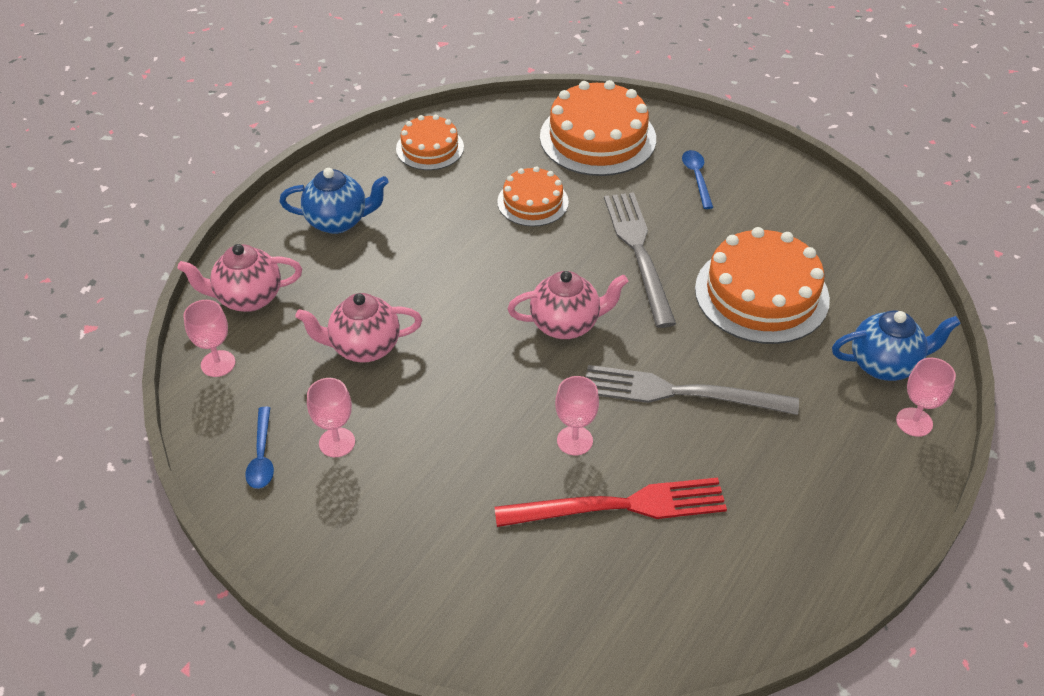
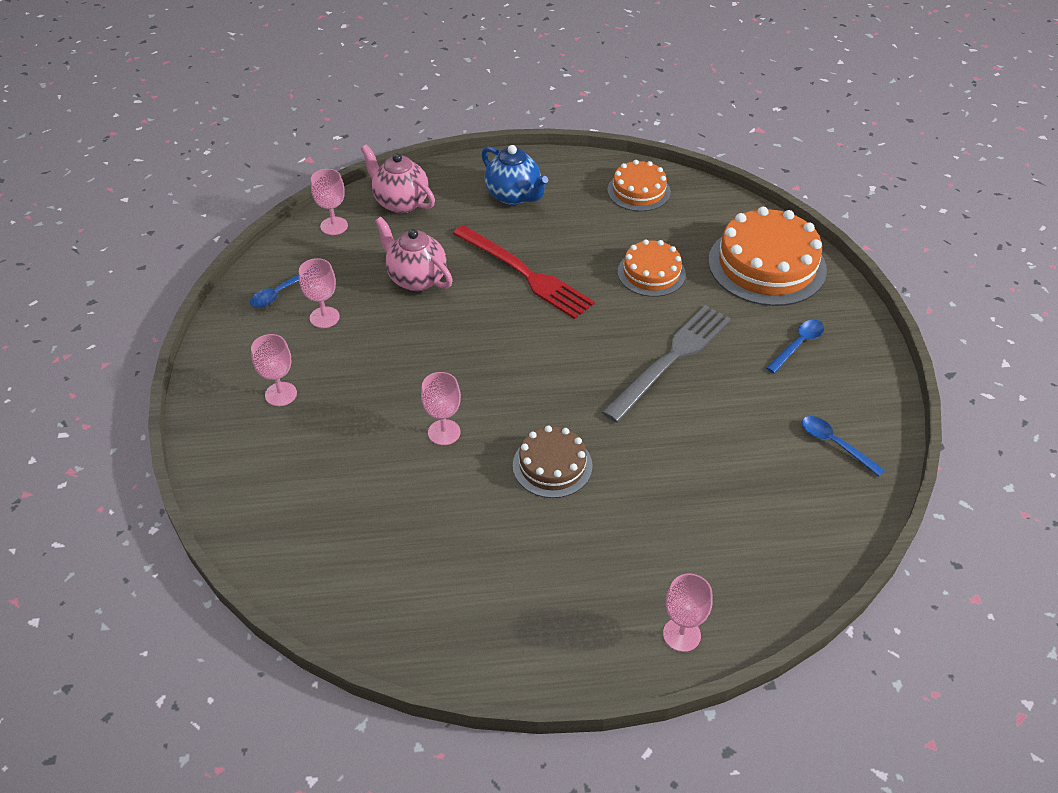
camera: 50 degrees right, 0 degrees up
red fork [494,477,727,527] -> red fork moved to [452,225,595,319]
pink teapot [507,271,628,339] -> none
grey fork [586,365,799,415] -> brown cake [513,426,593,498]
orange cake [695,227,830,344] -> none
blue teapot [832,310,961,381] -> none
none -> pink goblet [251,334,297,406]
none -> blue spoon [802,416,885,477]

